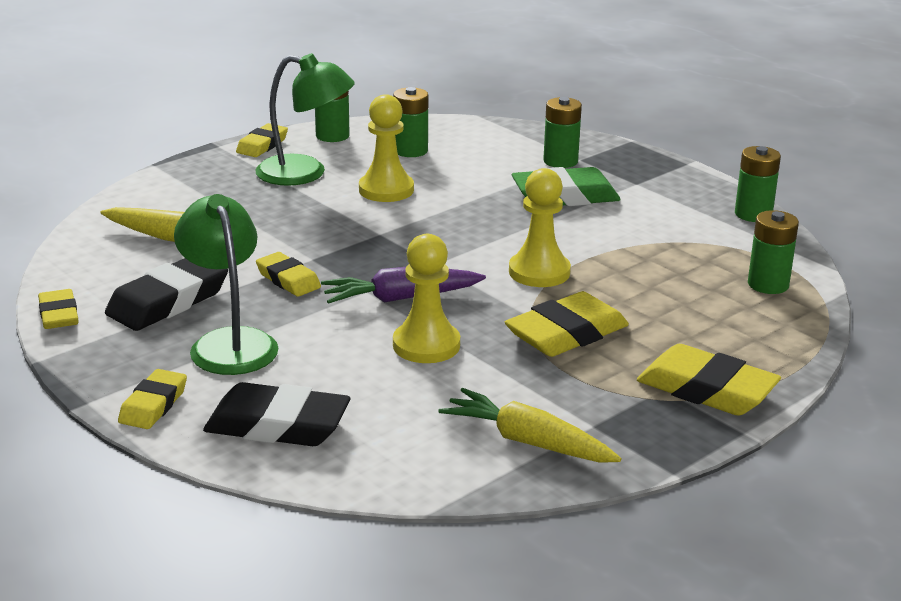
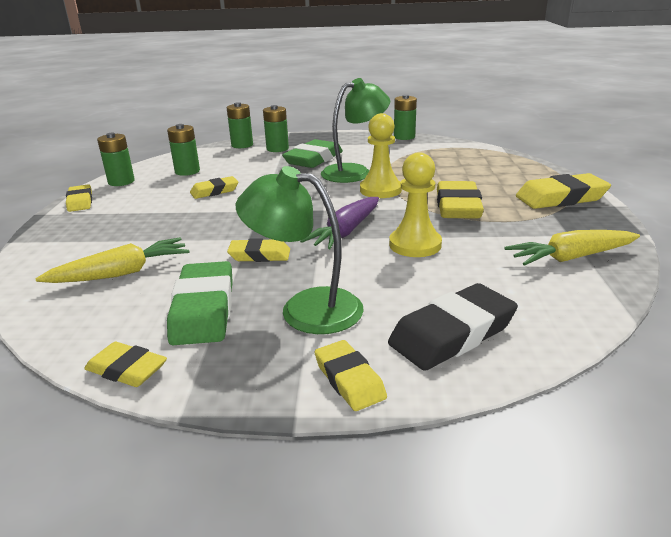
camera: 45 degrees left, 0 degrees up
black eraser [105,258,228,331] -> green eraser [167,261,233,345]
green lamp [256,53,355,186] -> green lamp moved to [321,78,390,183]
yellow pawn [359,94,414,202] -> yellow eraser [190,176,239,199]
green battery [748,210,799,294] -> green battery moved to [227,102,253,148]

